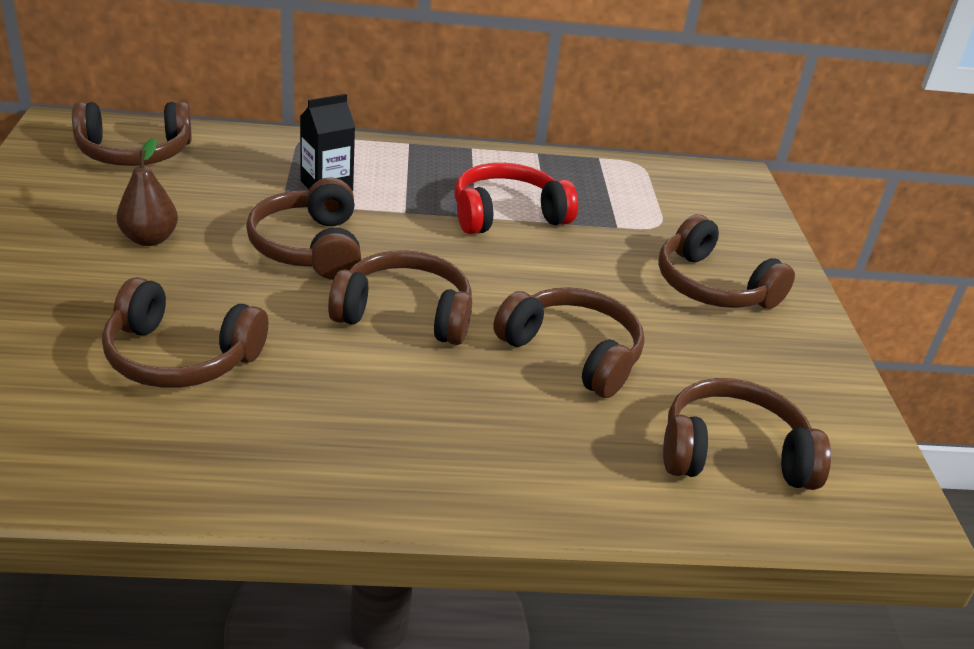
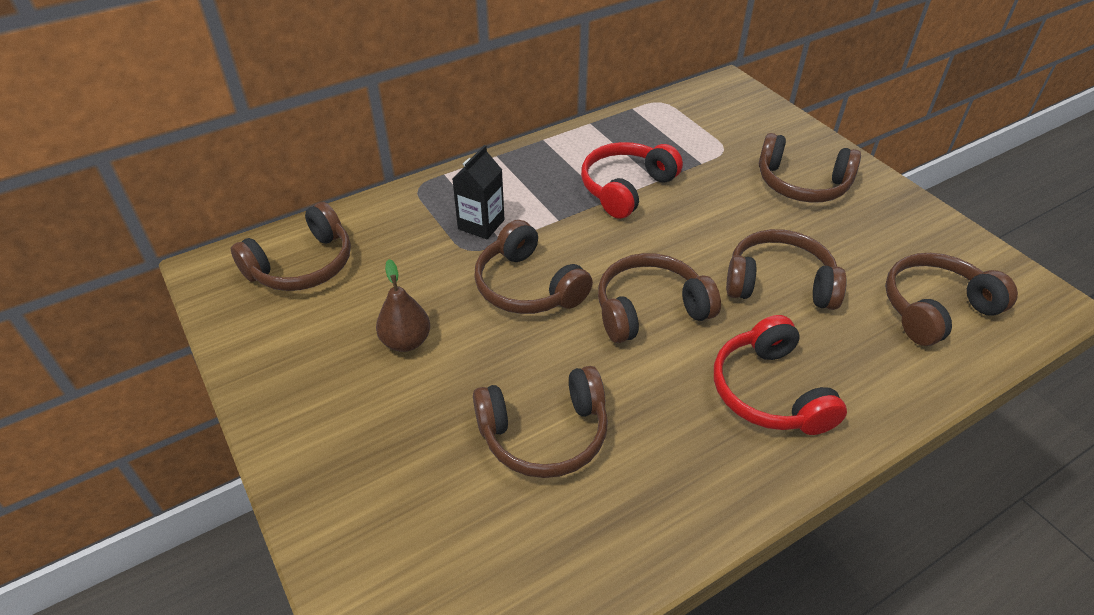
camera: 25 degrees left, 10 degrees up
none -> red headphones [714,315,847,435]

